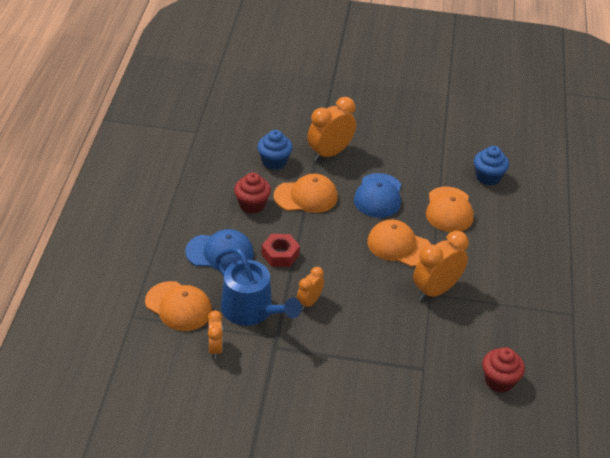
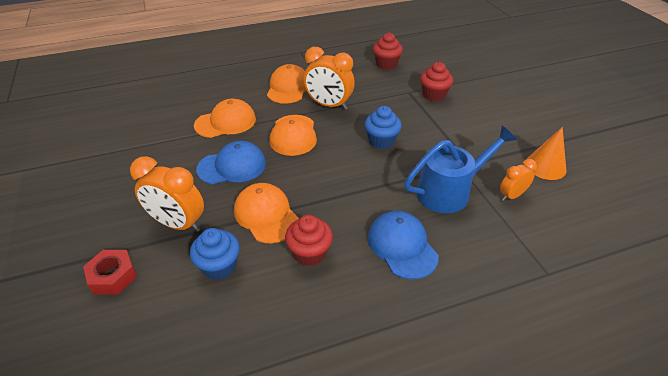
camera: 115 degrees left, 0 degrees up
orange cap [145,281,212,331] -> orange cap moved to [267,64,307,104]
blue watering can [215,248,302,326] -> blue watering can turned 45 degrees clockwise [404,126,517,213]
red nut [261,234,300,267] -> red nut moved to [83,250,137,295]
orange clock [297,267,324,310] -> none
blue cupcake [474,146,509,186] -> blue cupcake moved to [364,106,402,149]
none -> red cupcake [420,62,453,101]
none -> orange cone [527,127,567,180]

